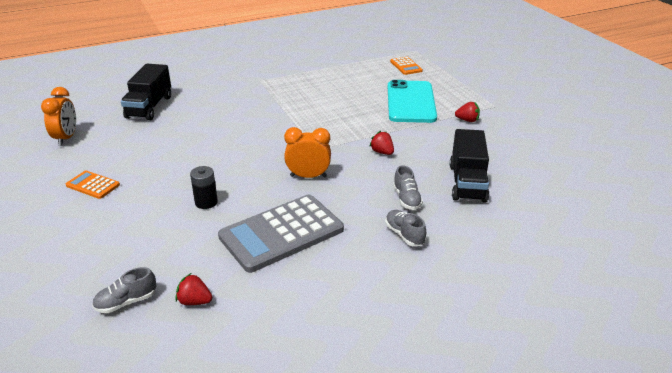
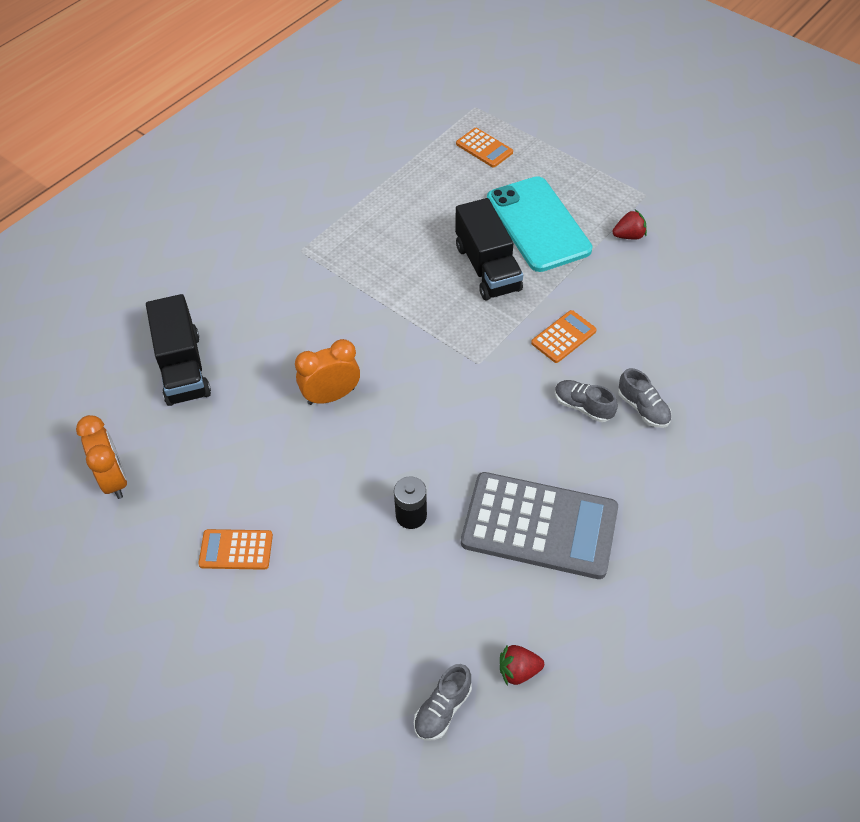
camera: 25 degrees left, 20 degrees up
grey calculator [218,195,344,273] -> grey calculator turned 105 degrees counterclockwise [461,472,618,579]
orange clock [284,127,331,178] -> orange clock moved to [295,339,360,405]
red strawberry [369,131,394,155] -> orange calculator [531,310,597,363]
grey shoe [385,210,426,246] -> grey shoe moved to [555,380,618,422]
black truck [450,129,489,202] -> black truck moved to [455,198,523,300]

